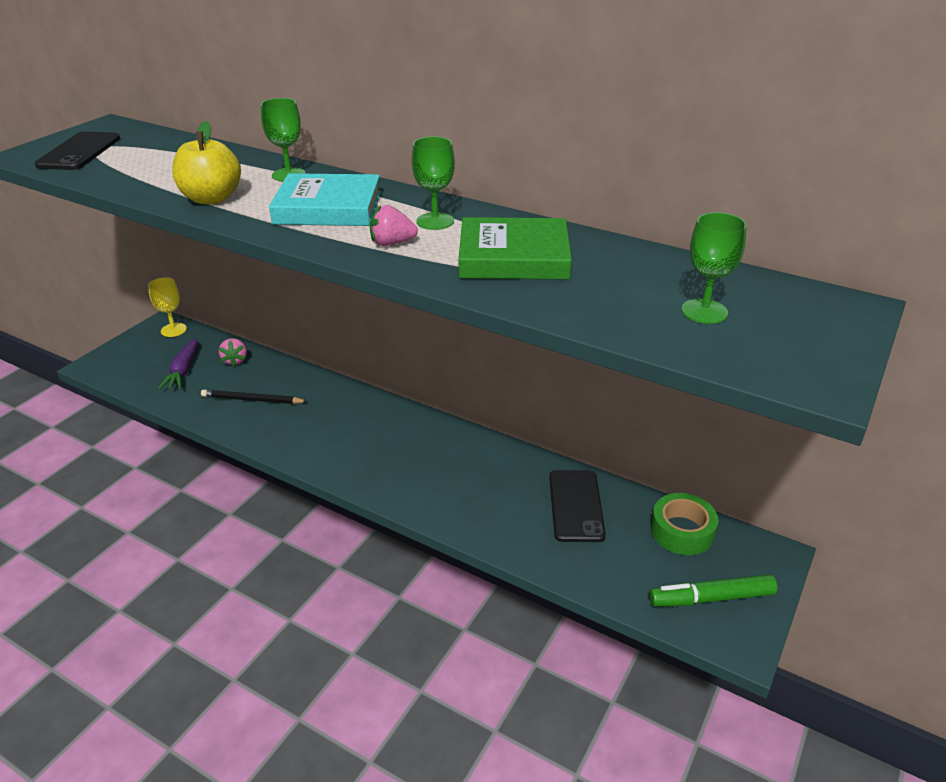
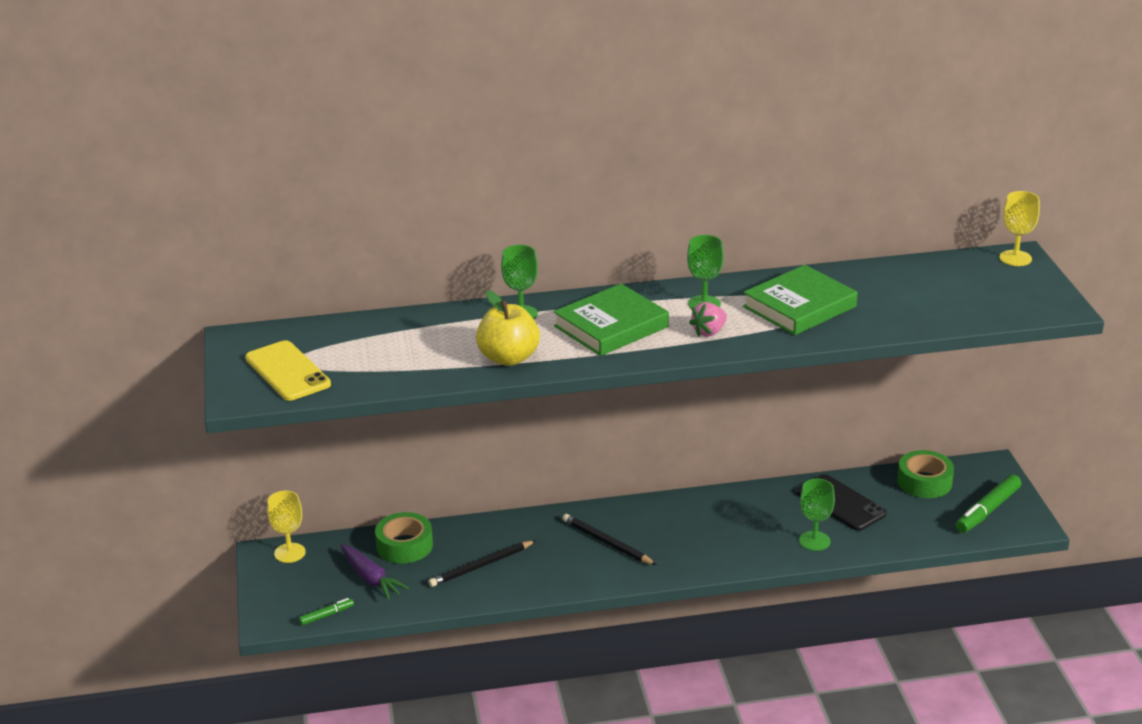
camera: 40 degrees left, 5 degrees down
black phone [35,131,120,170] -> yellow phone [245,340,331,401]
pink strawberry [219,338,247,366] -> green tape [375,512,433,564]
turquoise book [269,173,381,226] -> green book [553,284,669,356]
green goblet [681,212,747,324] -> green goblet moved to [799,479,835,551]
none -> green marker [299,598,354,625]
none -> black pencil [562,514,656,565]
none -> yellow goblet [999,191,1040,266]

